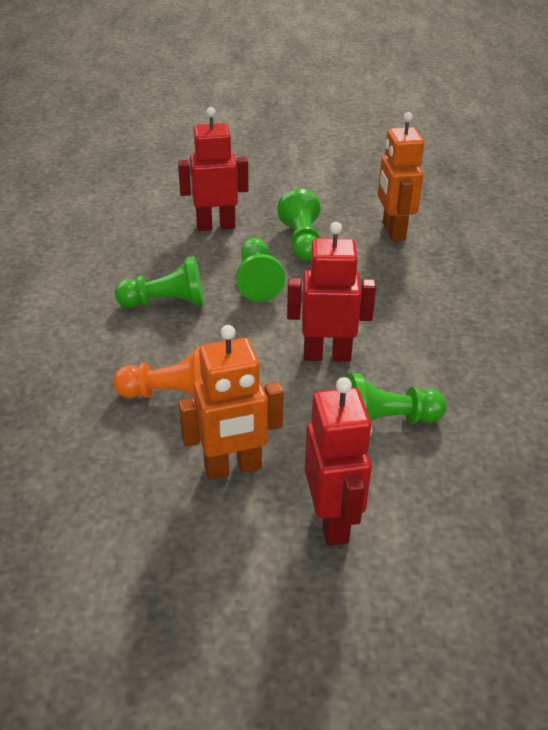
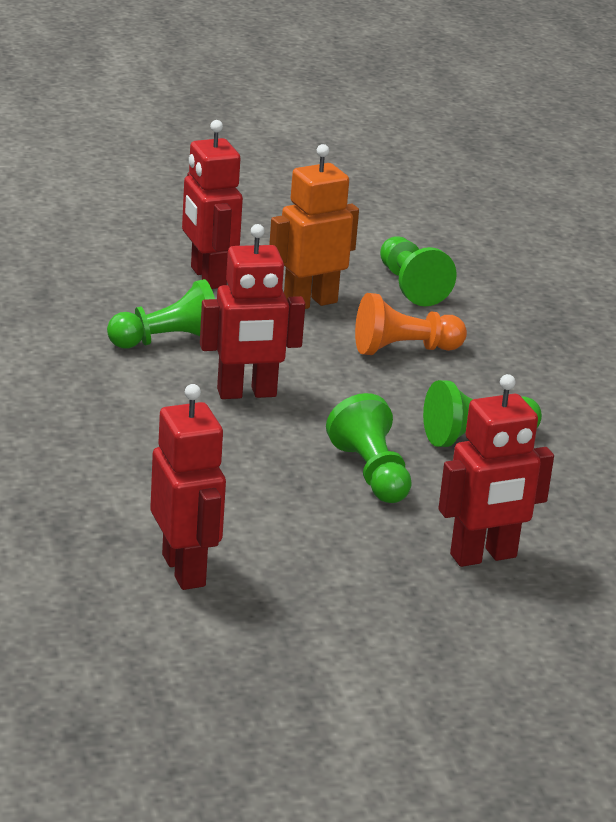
camera: 165 degrees right, 10 degrees down
green pawn [277,189,320,261] -> green pawn moved to [380,236,457,306]
orange robot [378,112,424,242] -> red robot [150,384,226,590]

